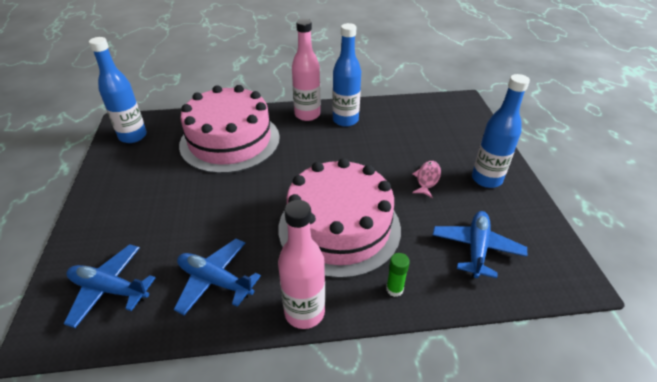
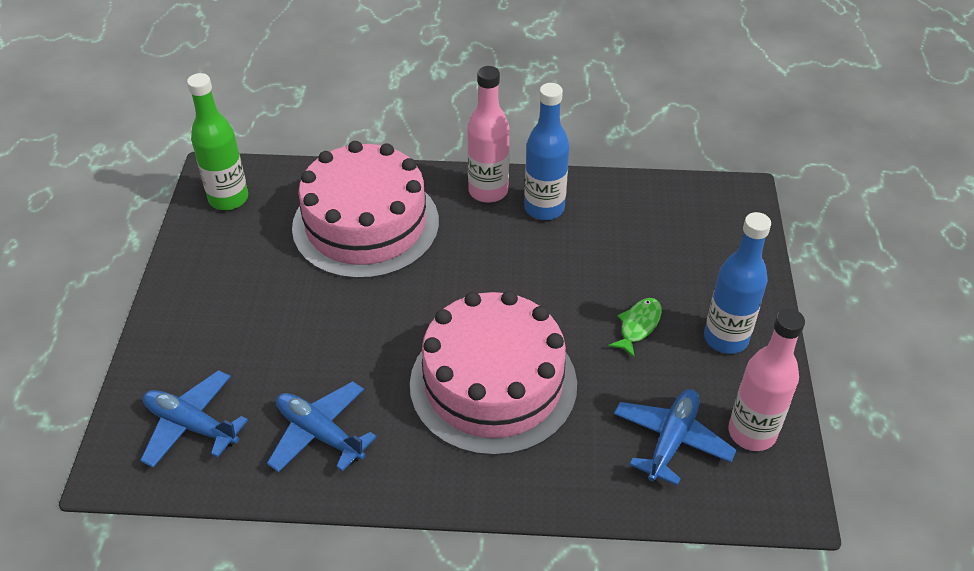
camera: 10 degrees right, 5 degrees up
blue bottle [89,37,147,143] -> green bottle [187,73,248,210]
pink bottle [278,200,325,329] -> pink bottle moved to [728,309,805,451]
green glue stick [386,253,410,297] -> none
pink fish [412,161,441,198] -> green fish [608,298,662,358]

